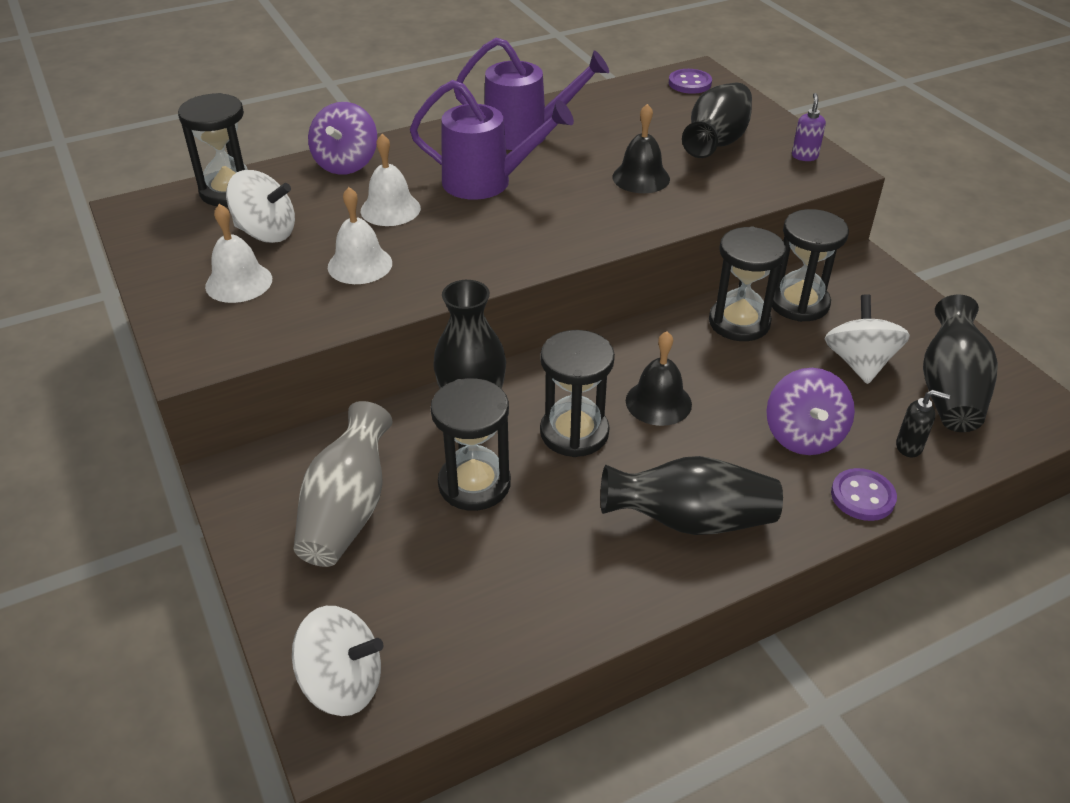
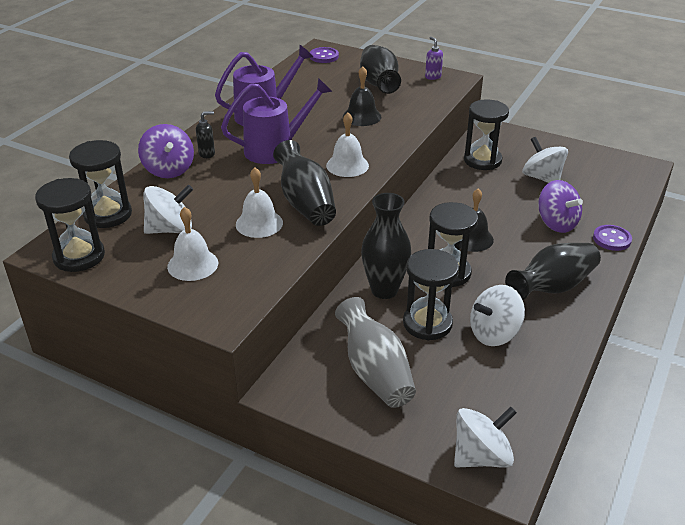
camera: 35 degrees left, 5 degrees down
white bell [361,134,421,226] -> white bell moved to [326,112,369,177]
black hourglass [709,226,786,341] -> black hourglass moved to [35,178,105,272]
black soap dispenser [896,390,950,458] -> black soap dispenser moved to [196,111,215,158]
black vase [923,295,998,432] -> black vase moved to [273,140,336,226]
none -> white spinning top [470,285,525,346]

